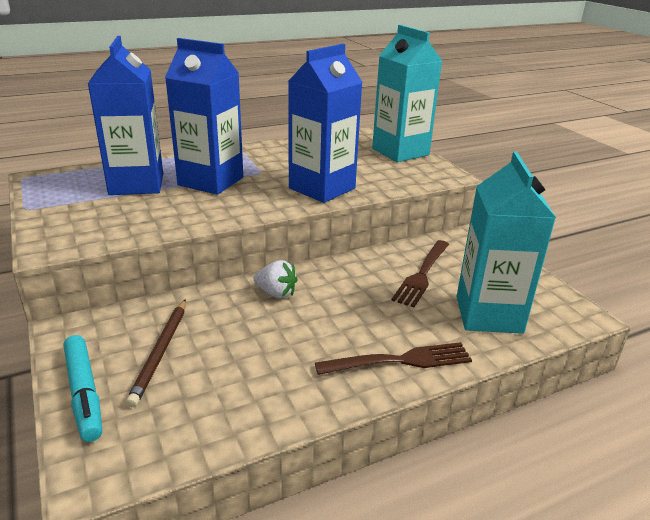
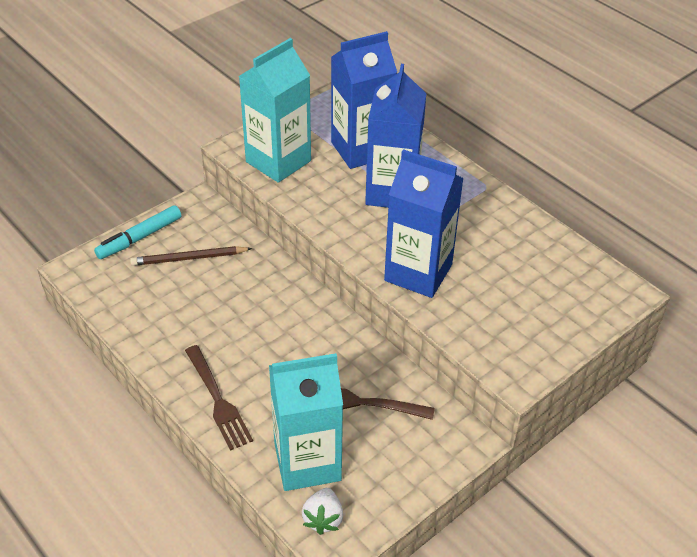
camera: 75 degrees right, 15 degrees up
white strawberry [254,260,298,299] -> white strawberry moved to [302,488,343,535]
turquoise carton [372,25,442,162] -> turquoise carton moved to [239,38,311,183]

